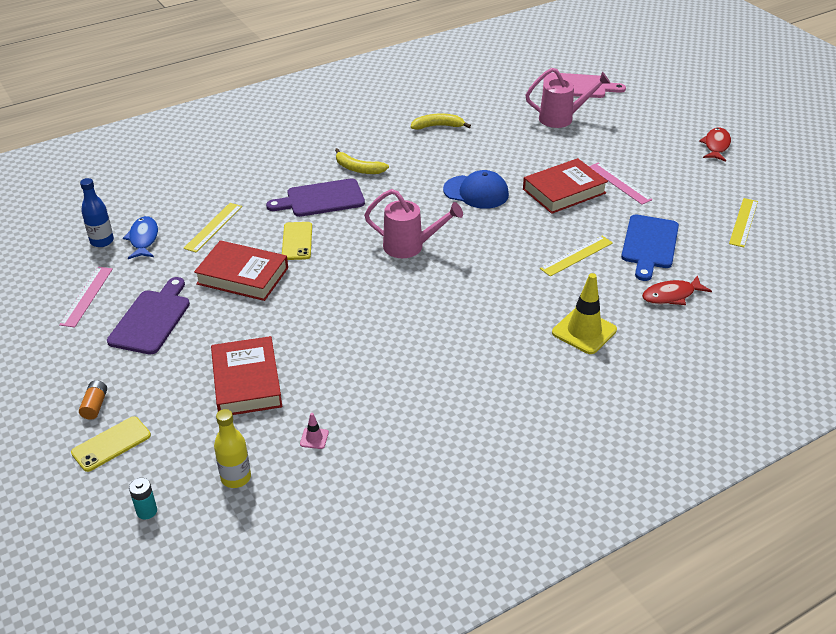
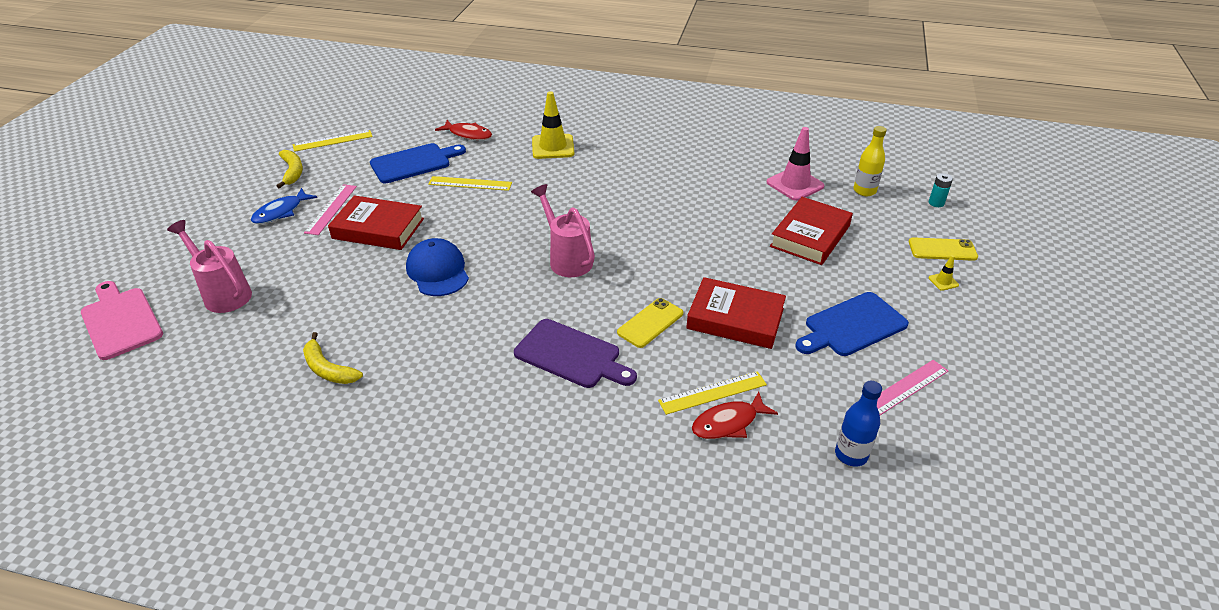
camera: 135 degrees left, 0 degrees up
orange battery [79,380,107,420] -> yellow traffic cone [928,255,959,291]
purple cutting board [107,277,190,354] -> blue cutting board [795,292,909,356]
blue fish [123,216,158,259] -> blue fish moved to [251,188,317,224]
red book [194,240,288,301] -> red book turned 45 degrees counterclockwise [686,277,786,349]
pink traffic cone [300,413,329,449] -> pink traffic cone [767,127,824,201], size x2.25
yellow banana [335,148,389,174] -> yellow banana moved to [277,150,303,188]
red fish [699,128,731,162] -> red fish moved to [692,392,778,439]

